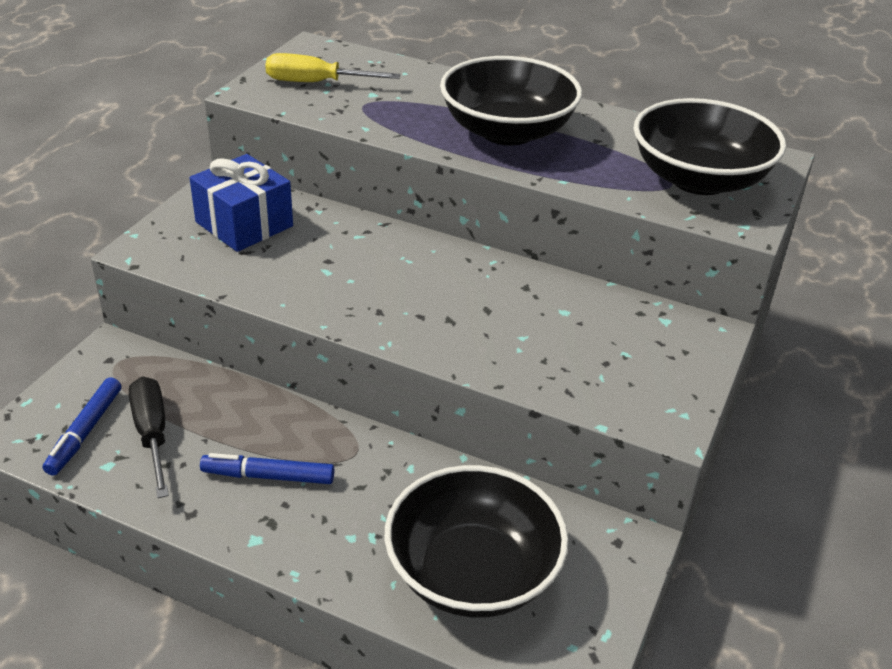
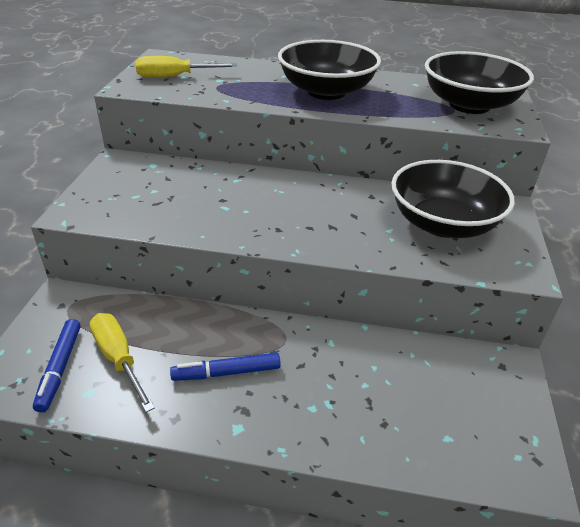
camera: 15 degrees left, 0 degrees up
black screwdriver [129,376,169,498] -> yellow screwdriver [90,313,155,412]
blue gift [190,154,293,252] -> none
black bowl [385,465,569,617] -> black bowl moved to [391,160,515,238]

